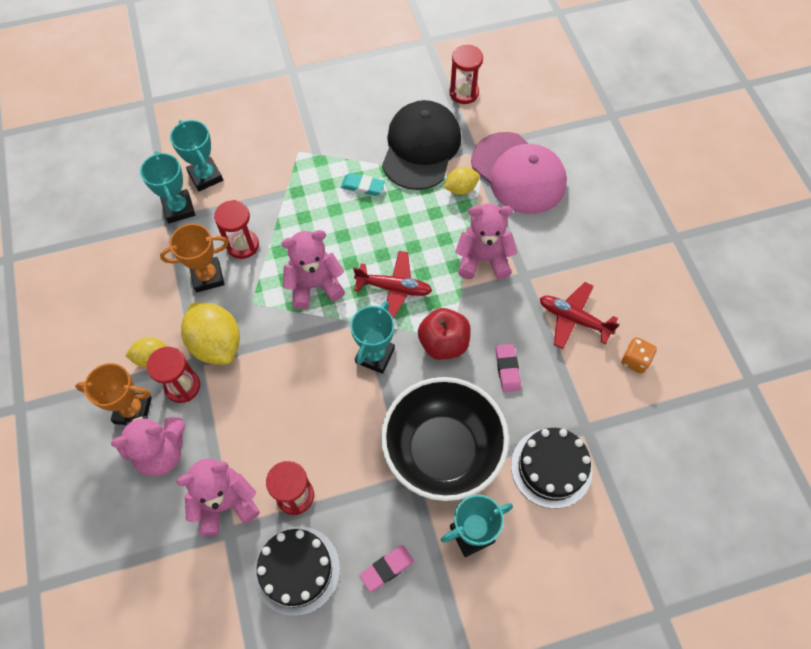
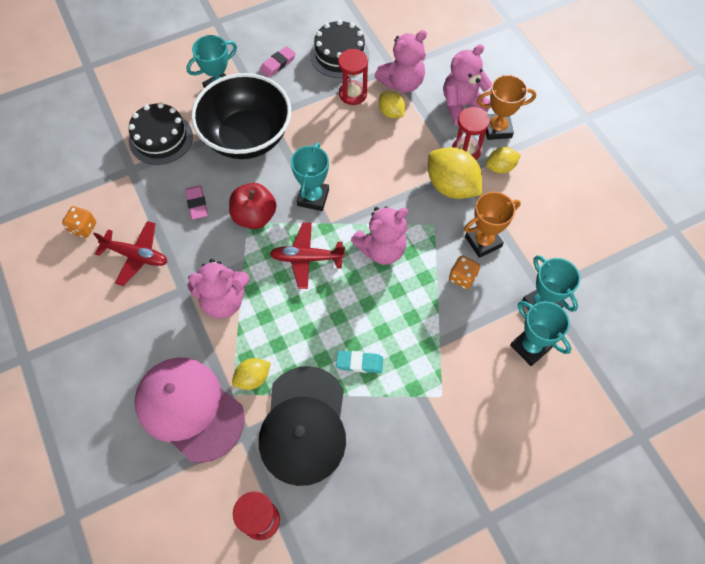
camera: 170 degrees right, 0 degrees up
red hourglass [214,200,259,259] -> orange dice [449,255,480,289]
none -> yellow lemon [379,91,405,119]

